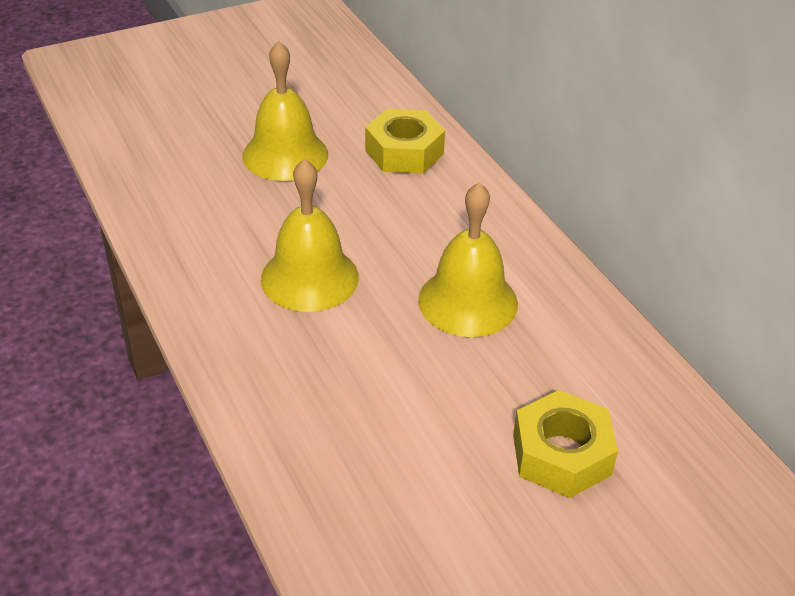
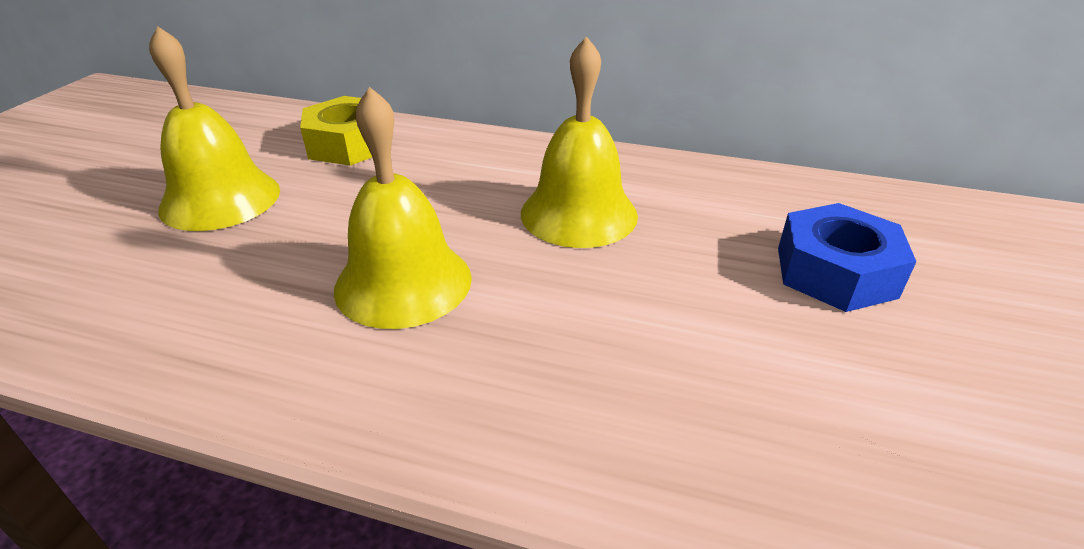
camera: 45 degrees left, 5 degrees down
yellow nut [513,390,618,498] -> blue nut [778,203,917,312]

